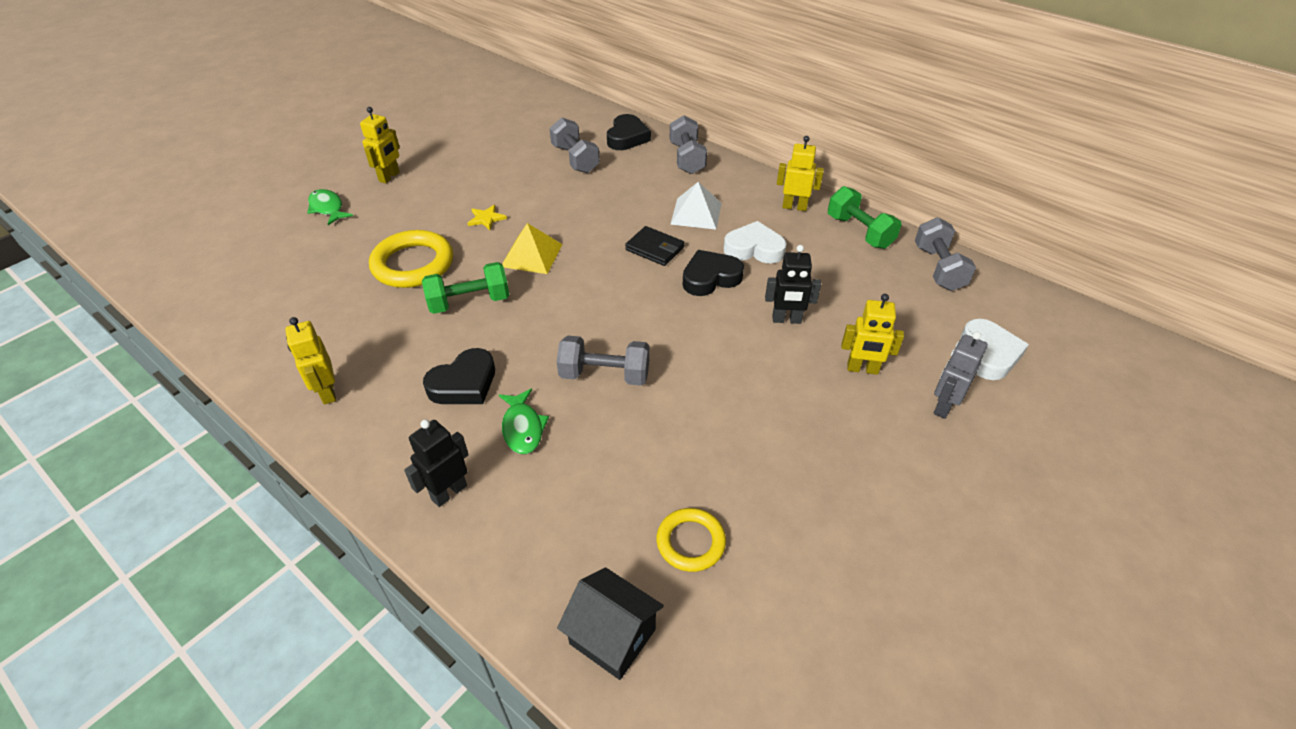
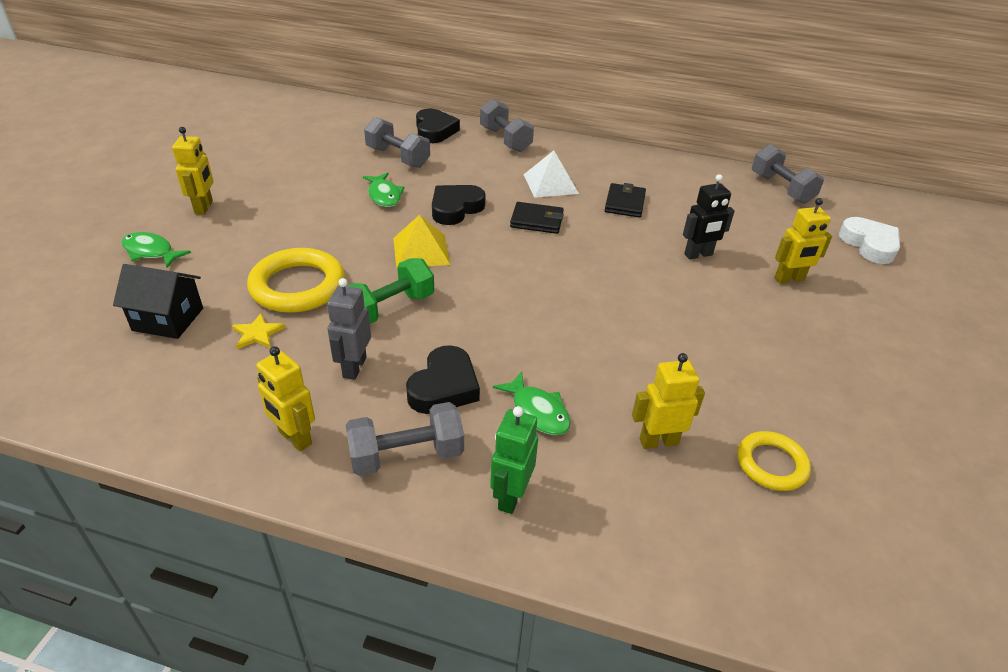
camera: 25 degrees left, 5 degrees down
black robot [404,419,469,507] -> green robot [490,406,538,514]
yellow star [468,205,507,230] -> yellow star moved to [232,313,285,349]
grey dumbbell [557,335,650,386] -> grey dumbbell moved to [346,402,464,476]
black house [557,567,664,680] -> black house moved to [113,264,203,339]
black heart [683,250,744,296] -> black heart moved to [432,185,486,225]
white heart [724,221,787,264] -> black wallet [605,183,646,218]
yellow robot [777,136,824,211] -> yellow robot moved to [632,353,705,449]
green dumbbell [828,186,902,249] -> none
grey robot [934,332,988,419] -> grey robot moved to [327,278,371,380]
none -> green fish [363,173,404,207]

